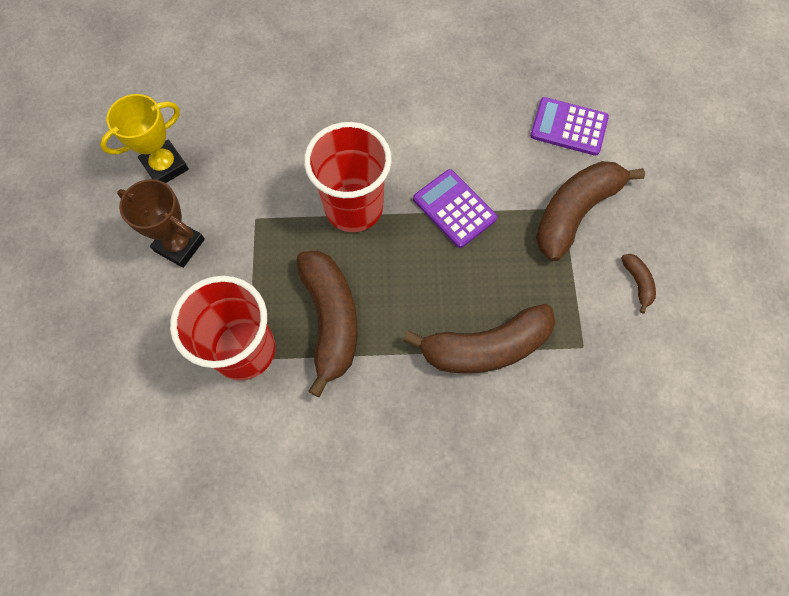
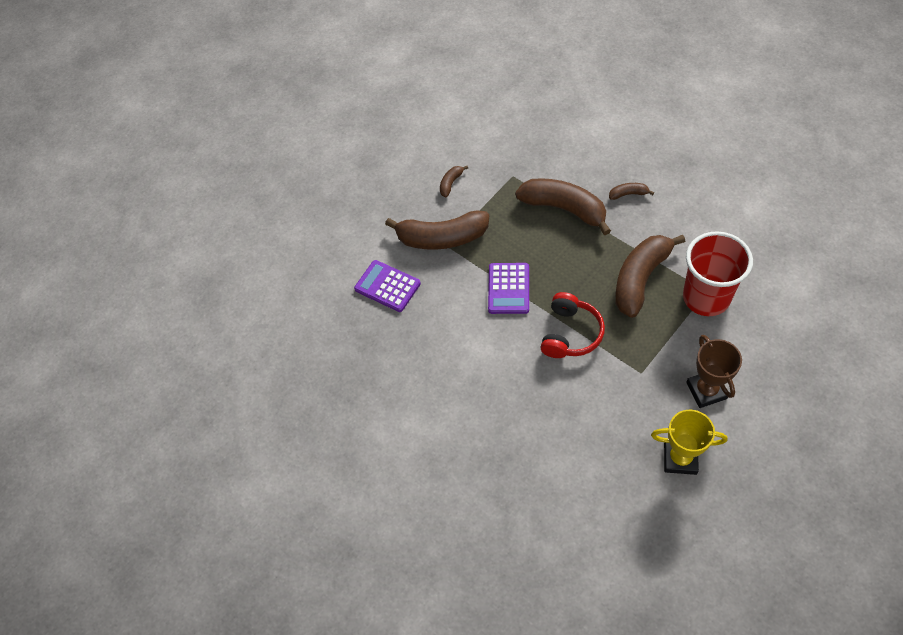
camera: 130 degrees left, 10 degrees down
red cup [304,122,392,232] -> red headphones [540,292,605,358]
purple calculator [530,97,609,156] -> purple calculator turned 150 degrees clockwise [354,260,421,312]
none -> brown banana [609,183,654,200]

